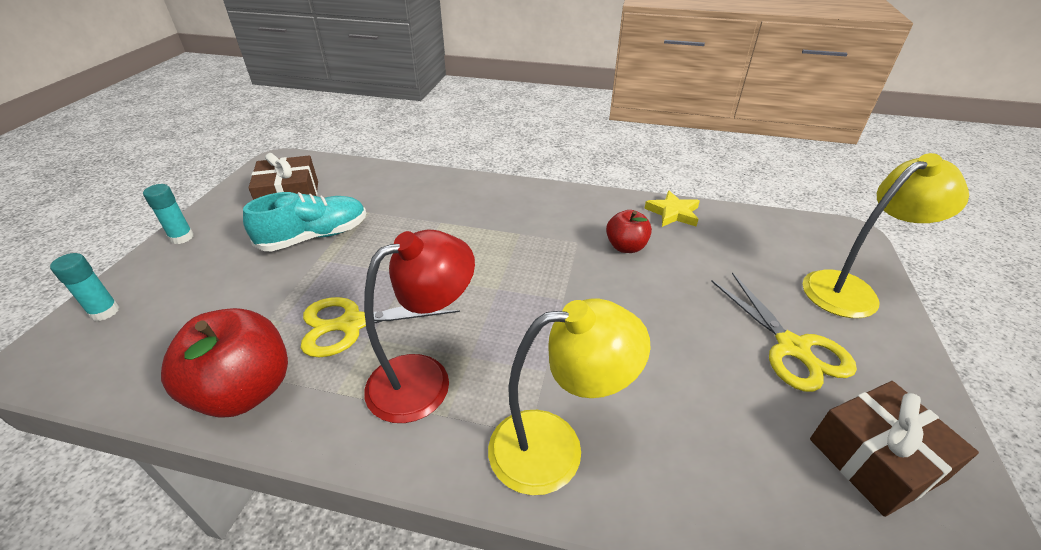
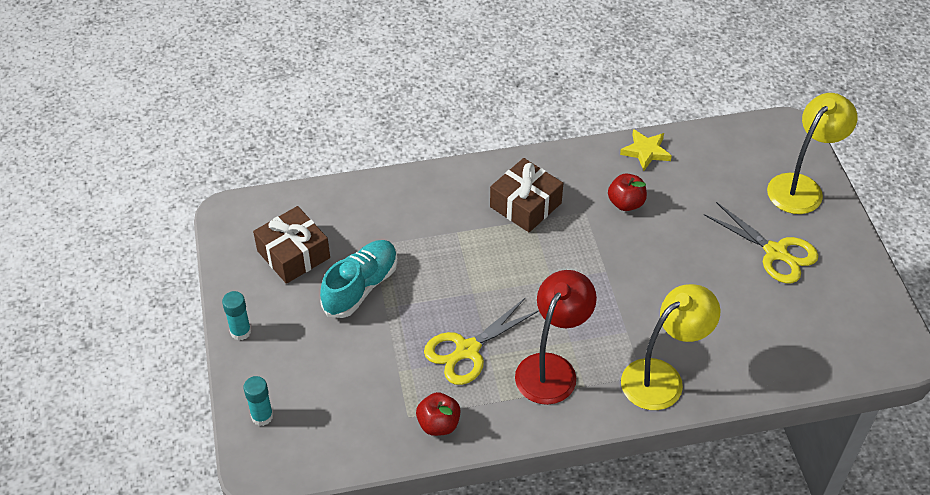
camera: 25 degrees left, 10 degrees up
red apple [161,308,288,418] -> red apple [416,392,461,436], size x0.56
brown gift [810,381,979,517] -> brown gift moved to [490,158,563,232]

